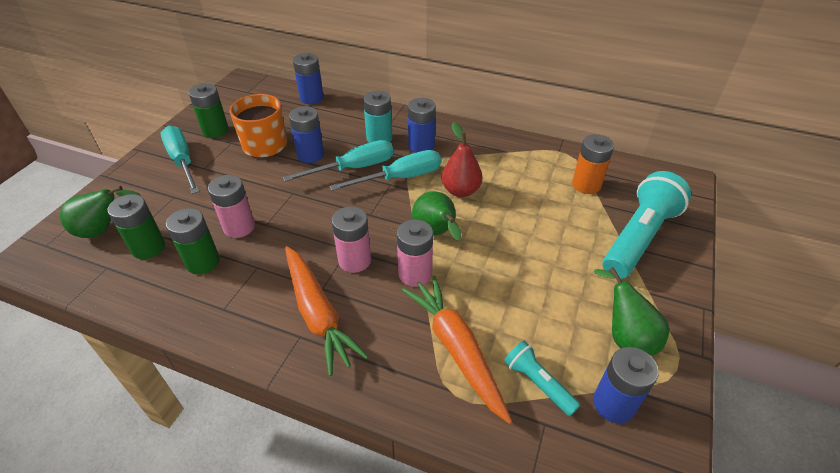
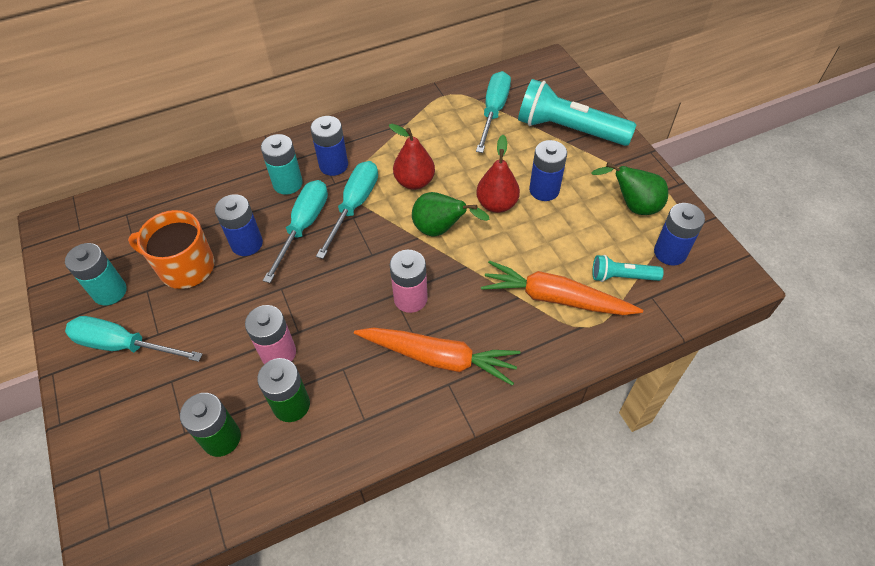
camera: 45 degrees left, 10 degrees up
green pear [60,186,141,238] -> none
green battery [189,83,229,138] -> turquoise battery [65,243,126,305]
blue battery [293,53,324,104] -> blue battery moved to [529,140,567,201]
pink battery [397,219,433,287] -> none
orange battery [572,134,614,194] -> turquoise screwdriver [476,71,511,153]
turquoise flashlight [602,171,691,279] -> turquoise flashlight turned 60 degrees counterclockwise [518,79,637,146]
none -> red pear [476,135,520,213]

